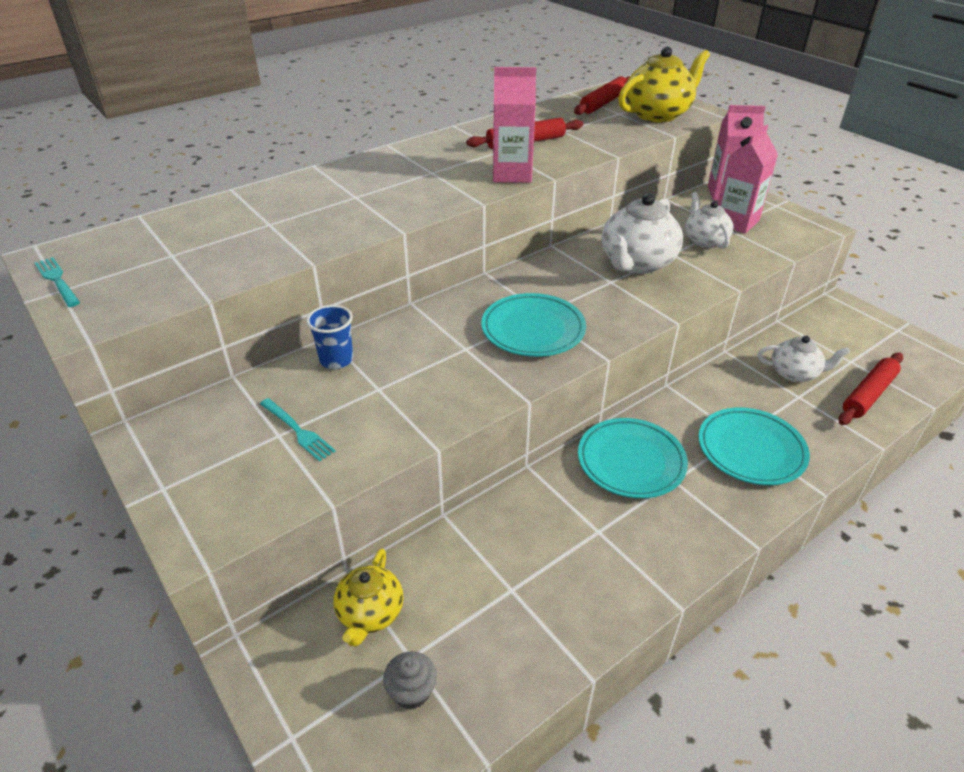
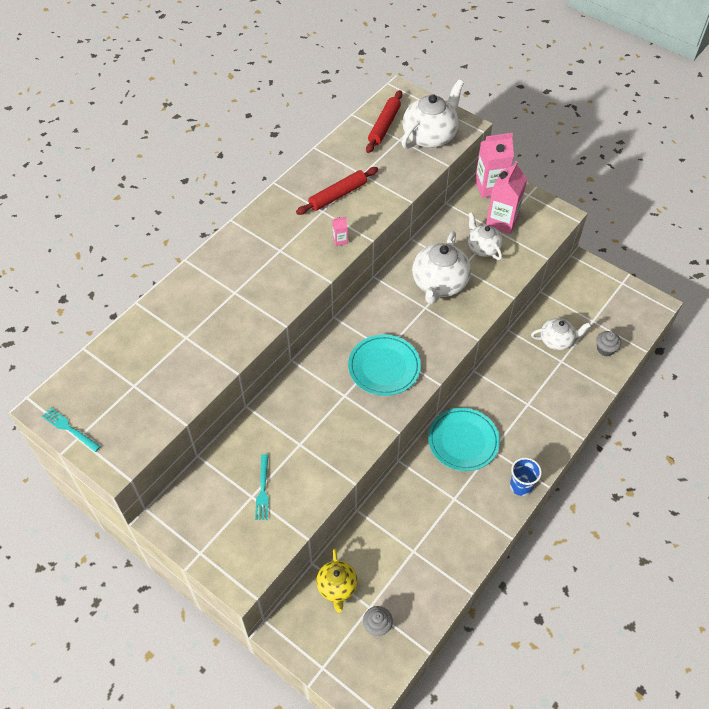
camera: 15 degrees left, 15 degrees up
turquoise fork [260,398,335,462] -> turquoise fork turned 60 degrees clockwise [255,454,269,520]
blue cup [306,305,353,369] -> blue cup moved to [510,457,542,496]
pink carton [493,67,536,183] -> pink carton [332,217,348,246], size x0.43
yellow teapot [618,46,710,123] -> white teapot [401,80,464,149]
turquoise plate [699,407,810,485] -> none
red rolling pin [838,352,903,425] -> grey cupcake [596,331,621,356]

